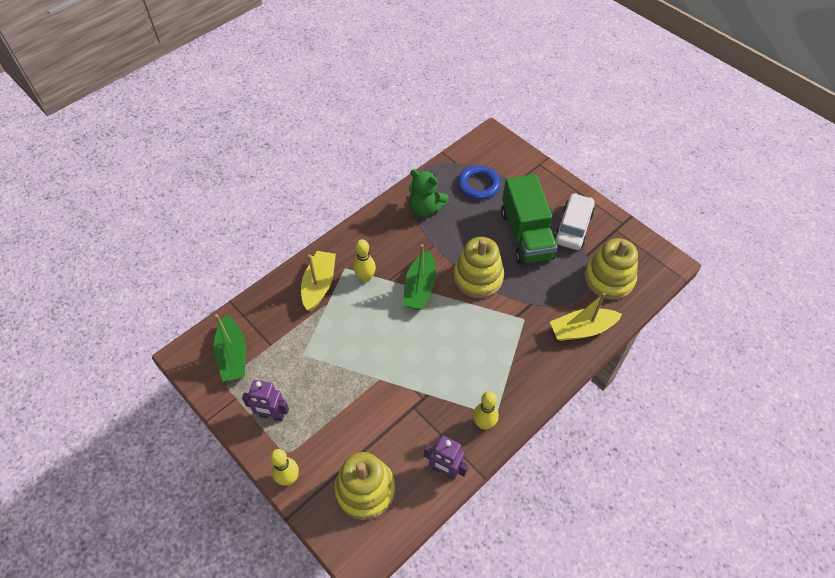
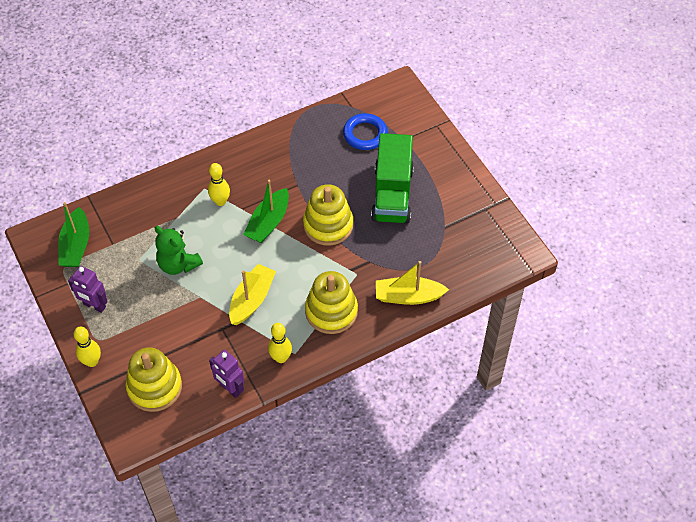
camera: 15 degrees right, 0 degrees up
yellow boat [301,251,336,311] -> yellow boat moved to [229,264,276,325]
green teddy bear [409,169,449,217] -> green teddy bear moved to [155,226,203,275]
white car [554,193,595,250] -> none
yellow stacking toy [584,238,638,300] -> yellow stacking toy moved to [305,271,358,334]

